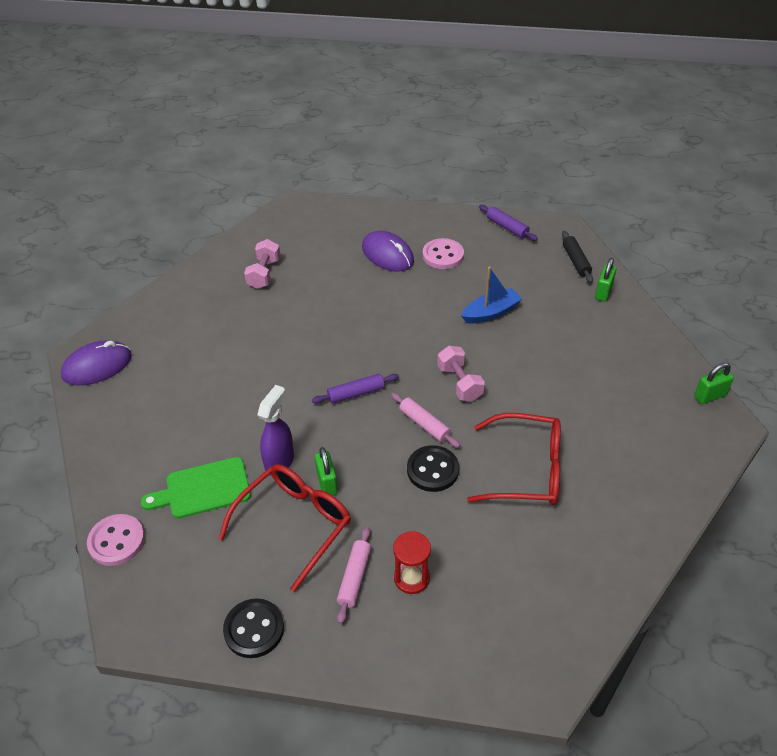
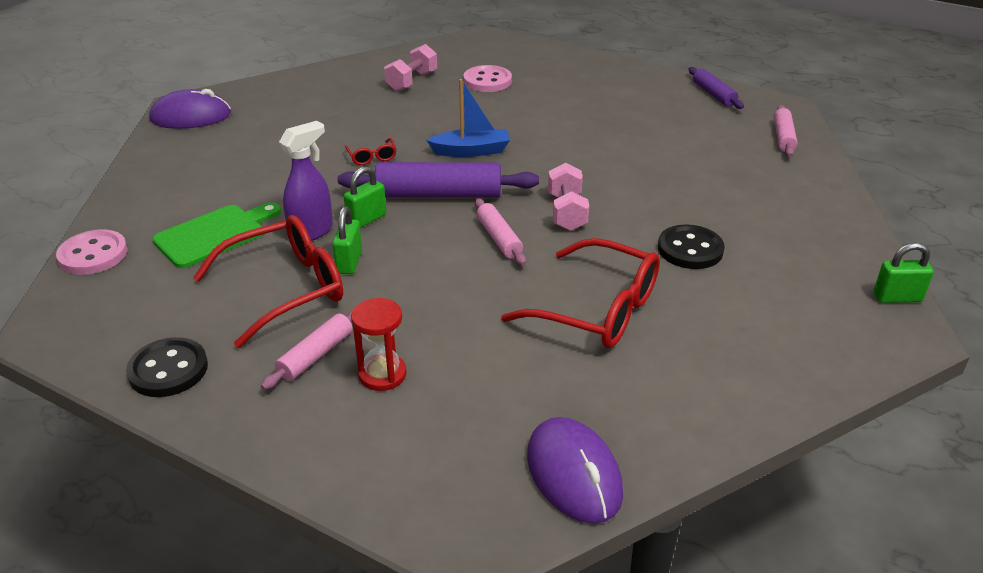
camera: 20 degrees right, 10 degrees down
green cutting board [141,457,251,519] -> green cutting board turned 135 degrees clockwise [152,203,281,268]
purple rolling pin [312,374,399,404] -> purple rolling pin [338,162,539,198], size x1.77
purple mouse [362,231,414,272] -> purple mouse moved to [527,417,623,524]
black button [407,445,459,492] -> black button moved to [658,224,725,269]
pink button [422,238,464,269] -> pink button moved to [463,65,512,92]
blue boat [461,267,522,324] -> blue boat moved to [426,79,510,157]
black rolling pin [562,231,593,283] -> pink rolling pin [774,105,798,157]
green padlock [595,258,616,301] -> green padlock moved to [344,166,386,228]
none -> red glasses [345,138,397,165]

